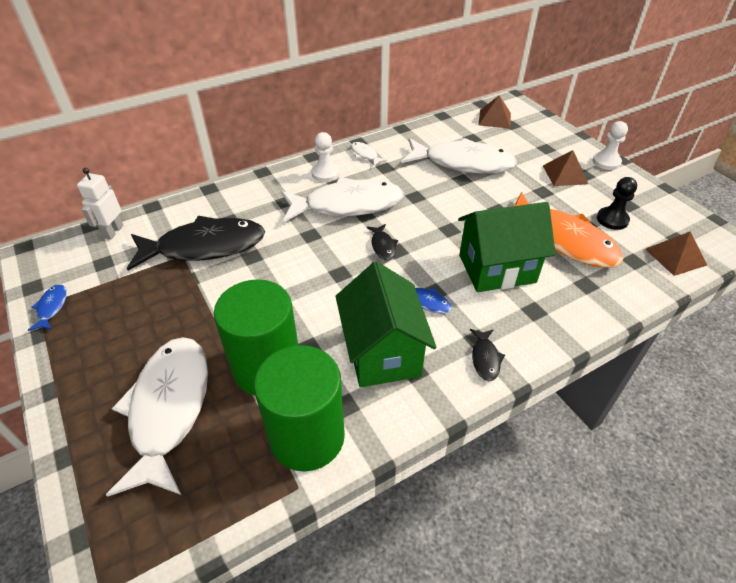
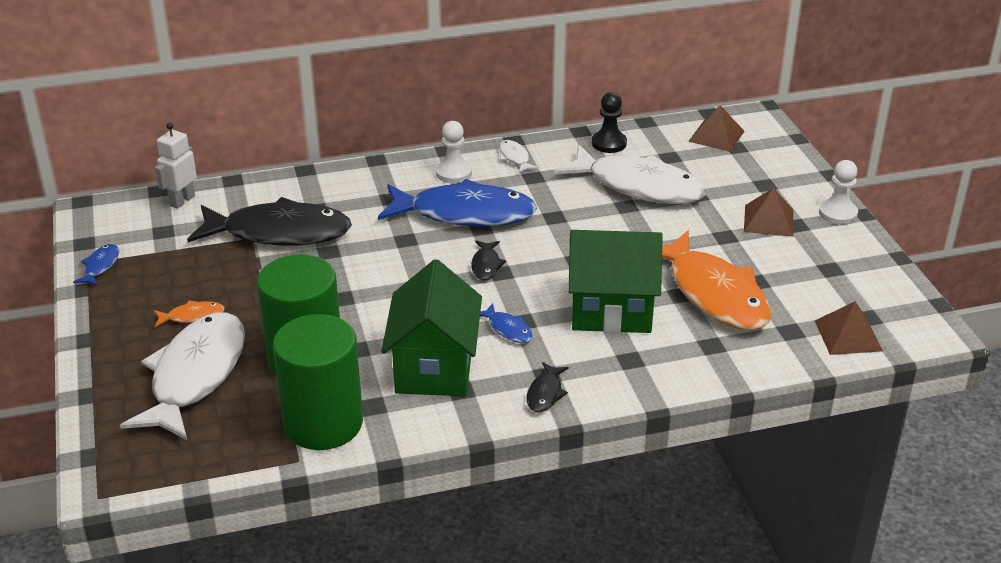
camera: 15 degrees right, 10 degrees down
white fish [281,177,404,222] -> blue fish [378,179,537,226]
black pawn [597,177,637,230] -> black pawn moved to [592,92,627,153]
none -> orange fish [154,301,225,327]

